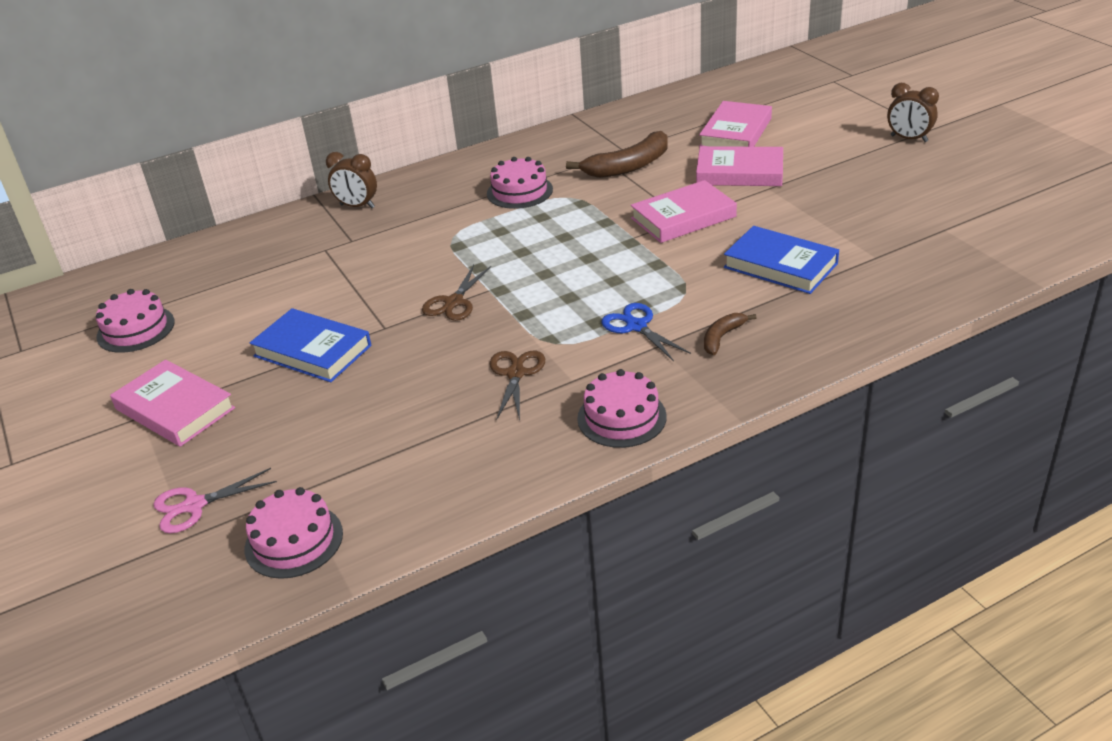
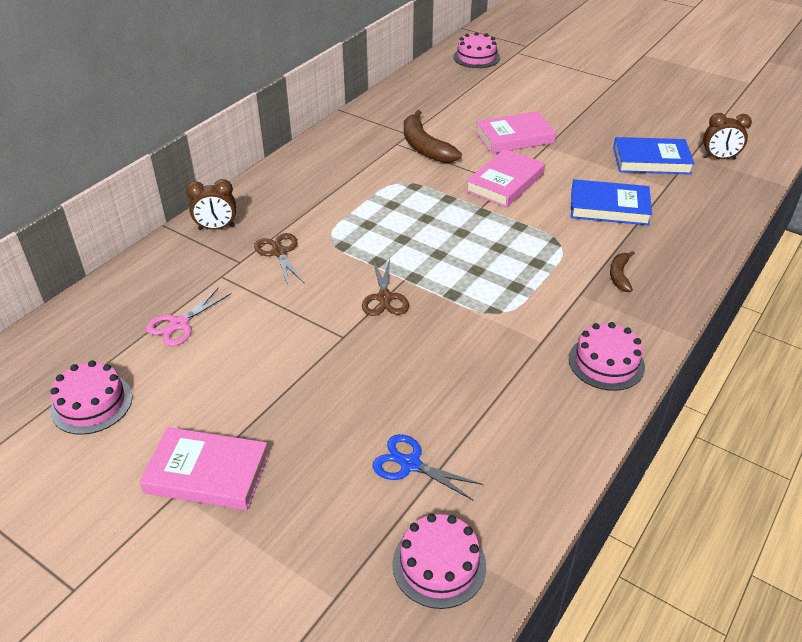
camera: 30 degrees left, 5 degrees up
pink scissors [153,468,277,533] -> pink scissors moved to [146,287,231,346]
blue book [250,308,371,382] -> blue book moved to [613,137,695,174]
pink cake [487,157,553,209] -> pink cake moved to [453,32,500,68]
brown scissors [490,351,545,420] -> brown scissors moved to [254,233,305,287]
brown banana [566,131,668,178] -> brown banana turned 120 degrees clockwise [404,110,462,163]
blue scissors [601,303,691,361] -> blue scissors moved to [373,434,483,501]
pink book [699,101,772,147] -> none
brown clock [887,83,939,142] -> brown clock moved to [703,113,752,160]

